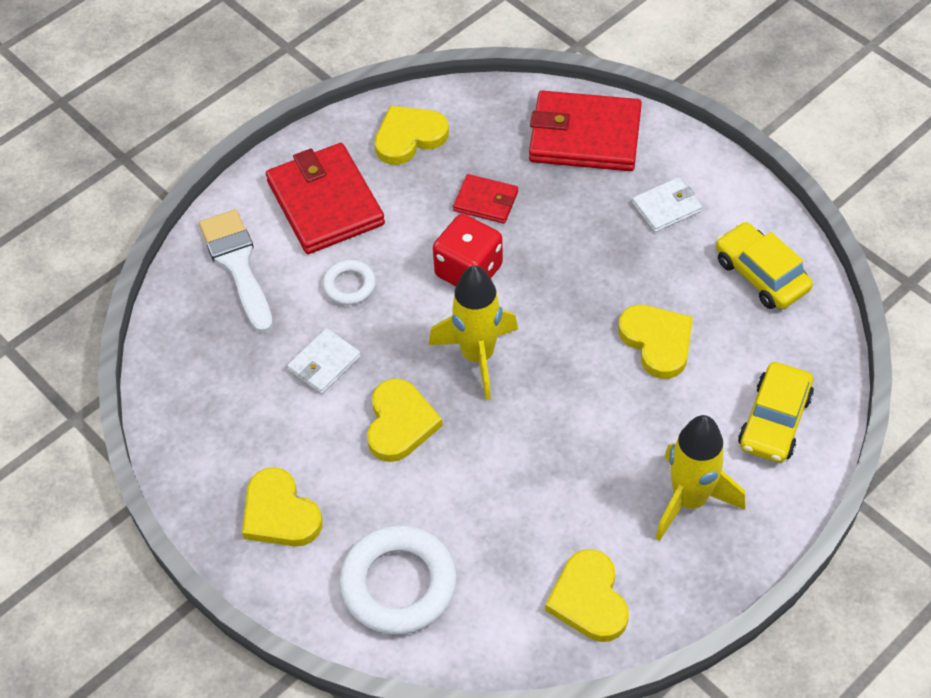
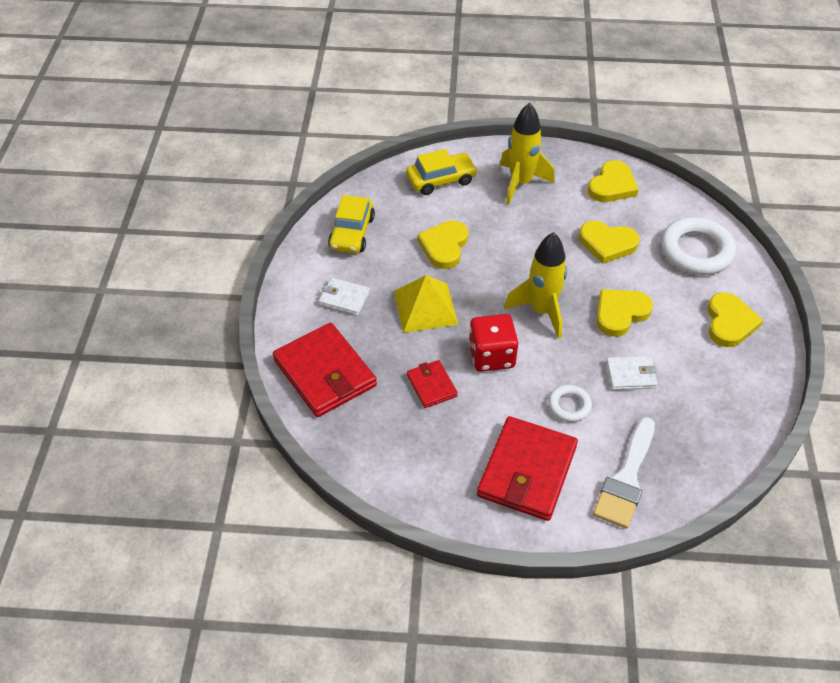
camera: 135 degrees left, 5 degrees down
yellow heart [375,106,449,165] -> yellow heart moved to [579,221,640,264]
none -> yellow pyramid [394,275,459,333]

